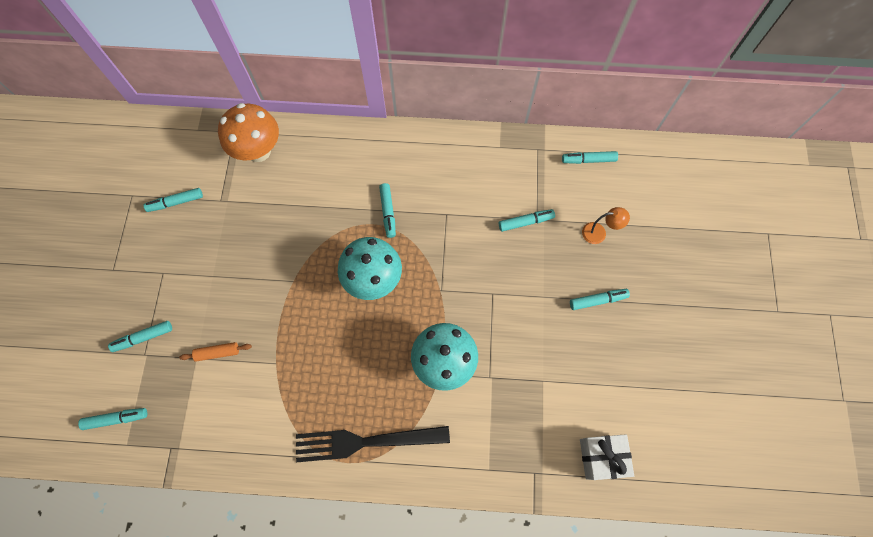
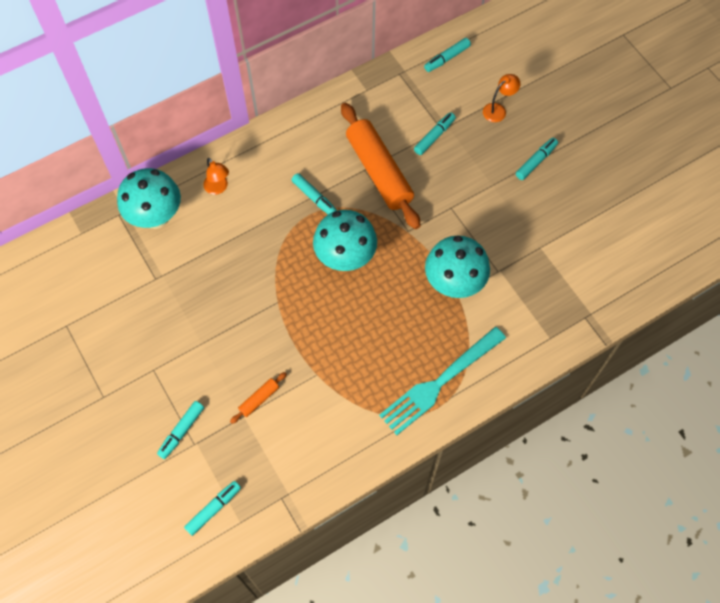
camera: 35 degrees left, 5 degrees down
turquoise marker [143,188,203,212] -> none
orange mushroom [218,103,279,162] -> turquoise mushroom [117,168,181,229]
black fork [296,426,450,462] -> turquoise fork [379,327,506,435]
white gift [580,434,634,480] -> none
none -> orange lamp [203,158,229,195]
none -> orange rolling pin [341,103,421,229]

